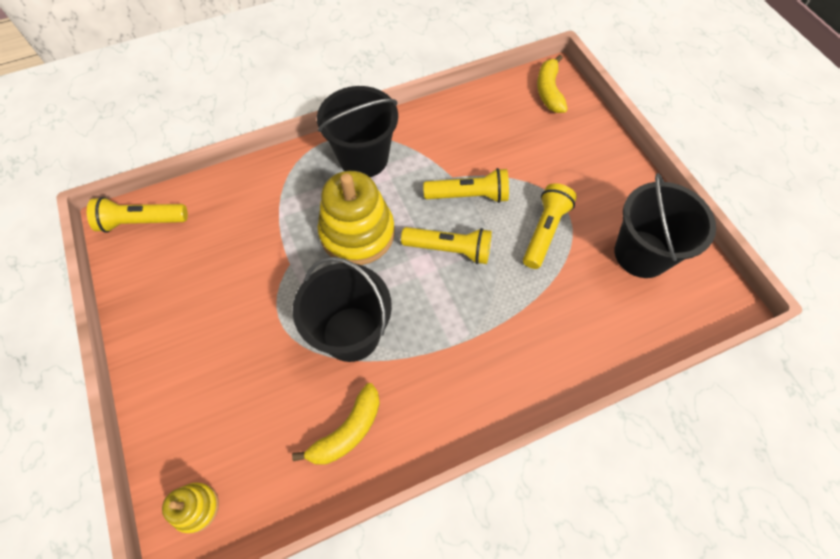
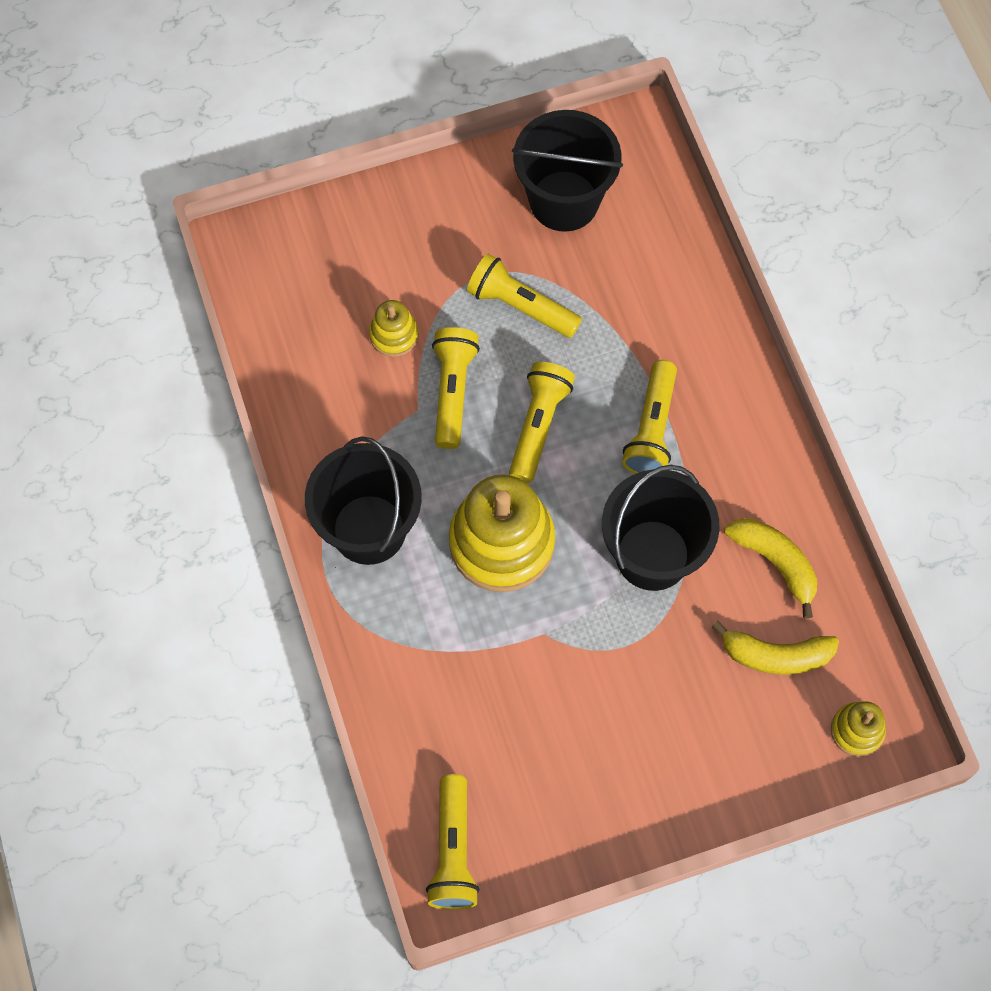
camera: 85 degrees left, 5 degrees up
yellow banana [537,55,568,113] -> yellow banana moved to [712,621,839,675]
none -> yellow stacking toy [369,300,419,357]
none -> yellow flashlight [622,360,677,474]

